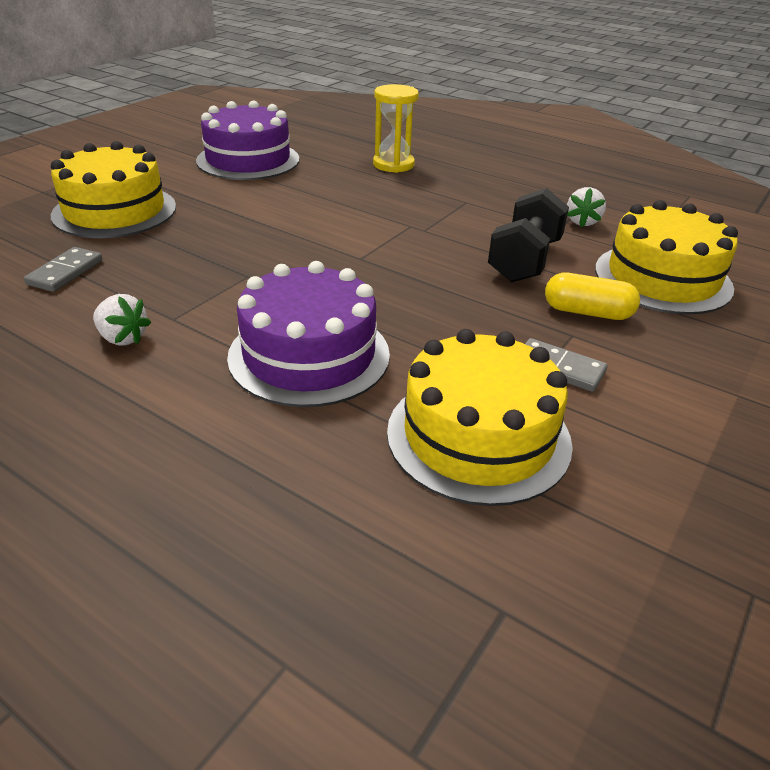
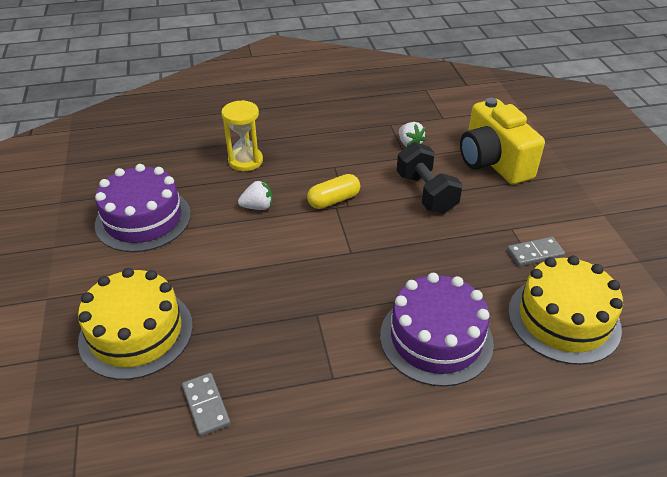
camera: 45 degrees left, 5 degrees up
white strawberry [93,294,151,345] -> white strawberry moved to [238,180,272,210]
yellow capsule [545,273,640,320] -> yellow capsule moved to [307,174,360,209]
yellow cake [595,200,738,315] -> yellow camera [460,98,545,184]

